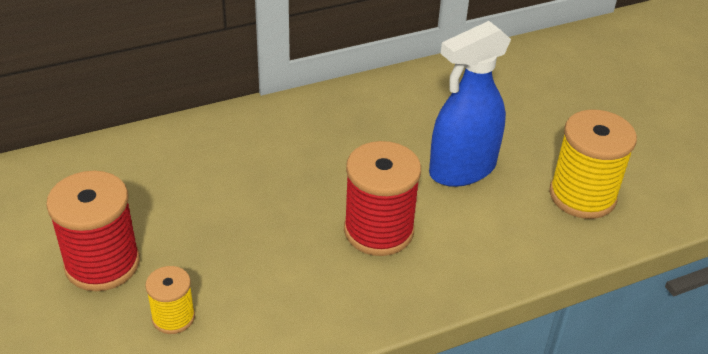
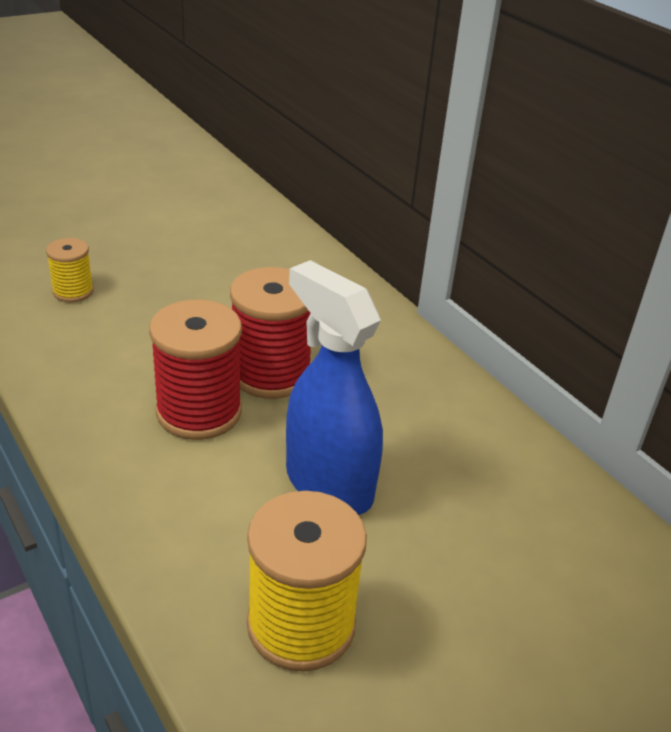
camera: 80 degrees right, 5 degrees down
red spool [46,171,140,291] -> red spool moved to [230,267,311,399]

